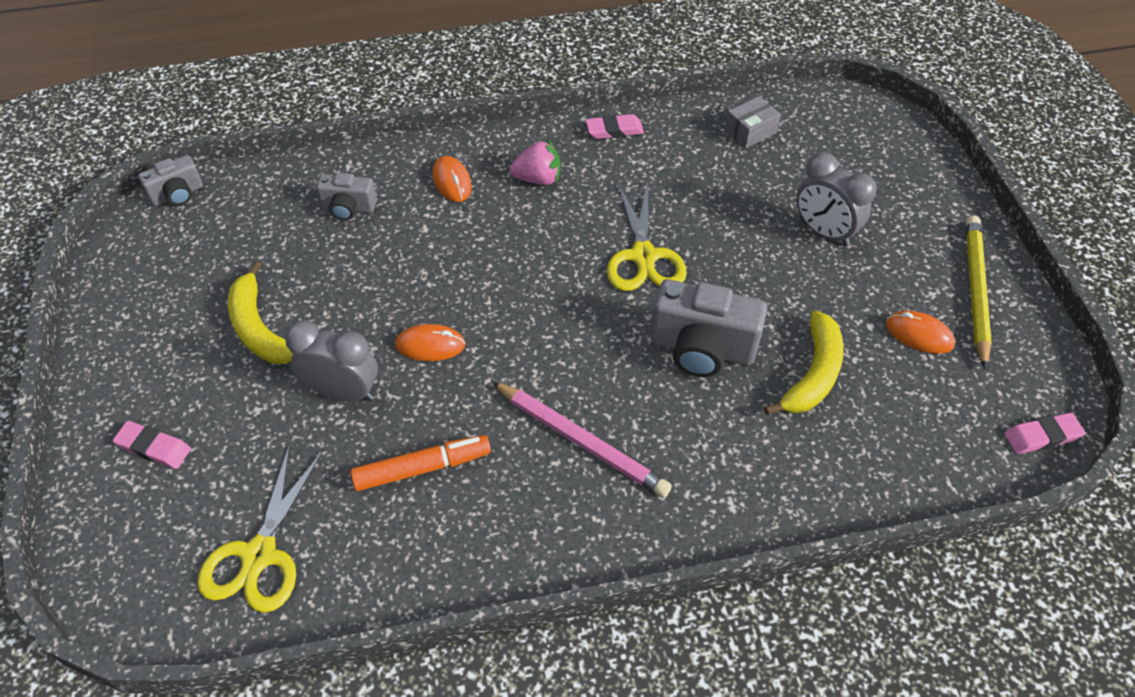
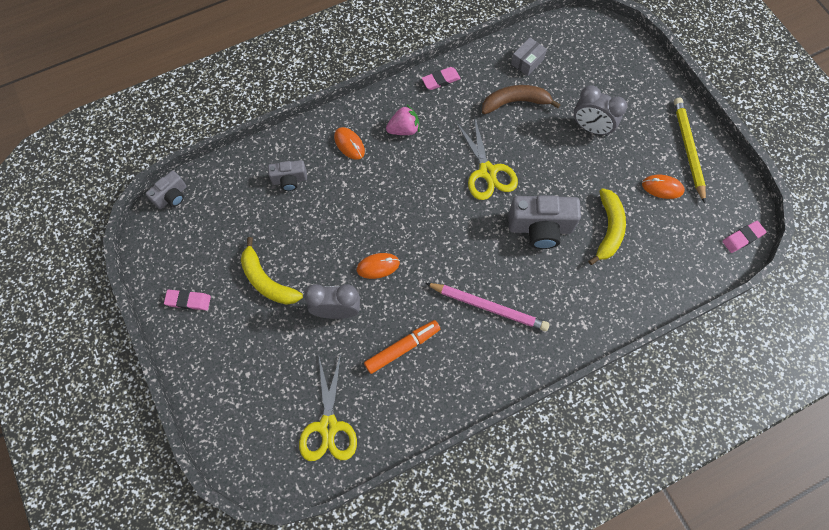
camera: 15 degrees left, 15 degrees up
pink eraser [113,421,191,469] -> pink eraser moved to [164,290,211,310]
none -> brown banana [482,85,561,114]

